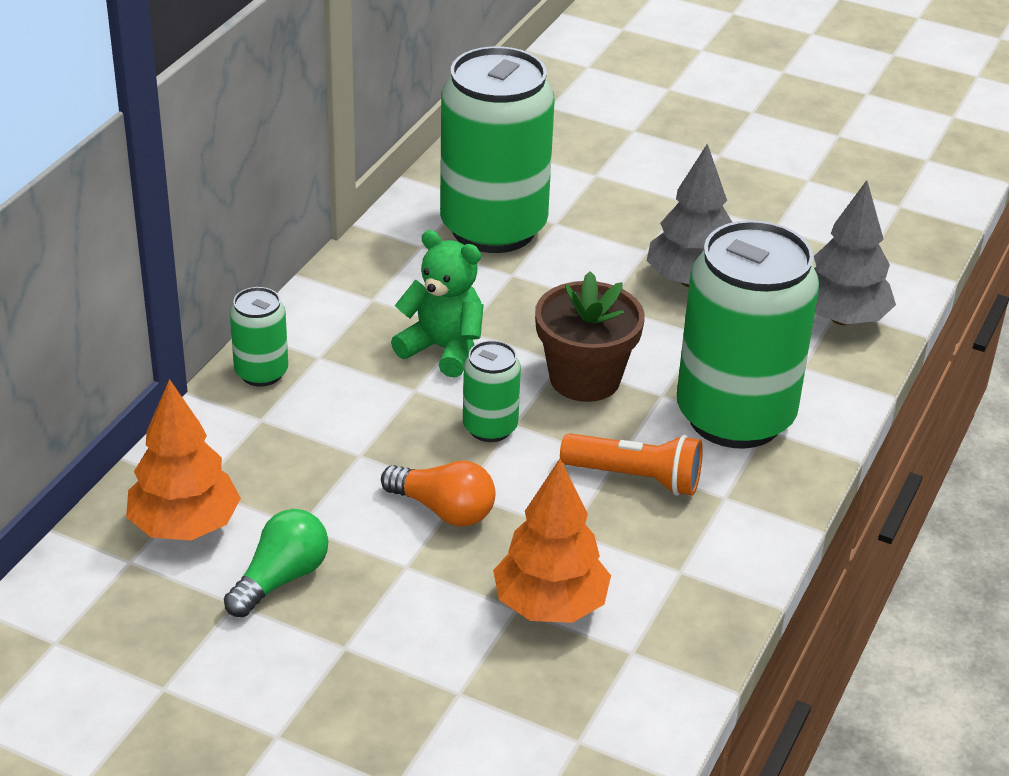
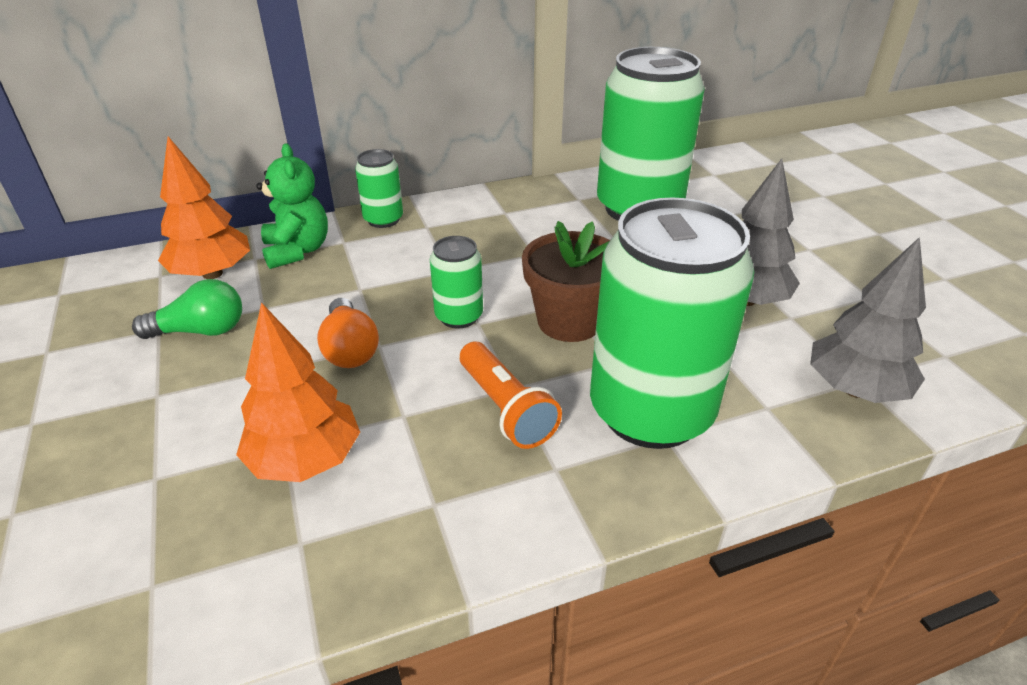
camera: 45 degrees right, 0 degrees up
green teddy bear [391,230,484,378] -> green teddy bear moved to [256,143,328,269]

